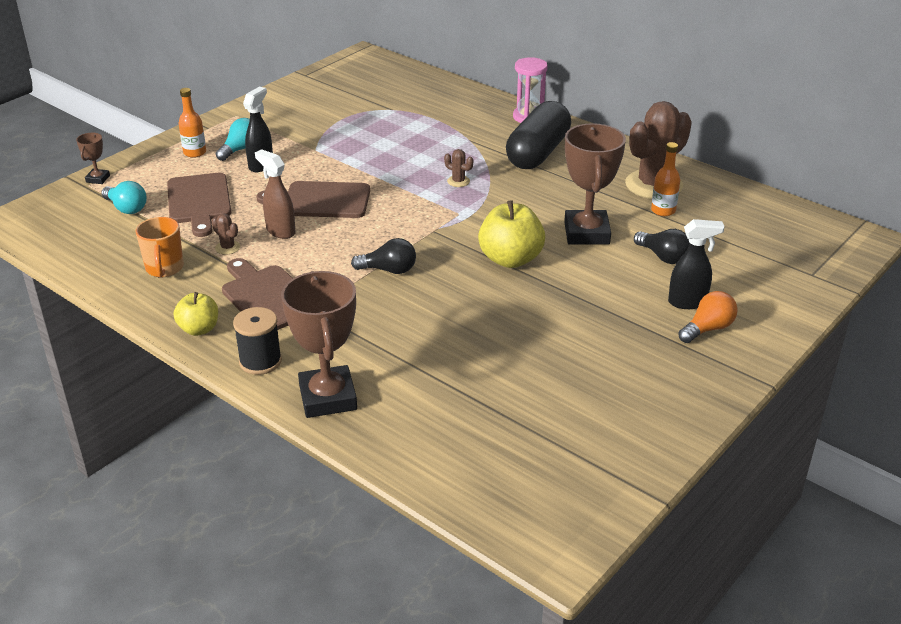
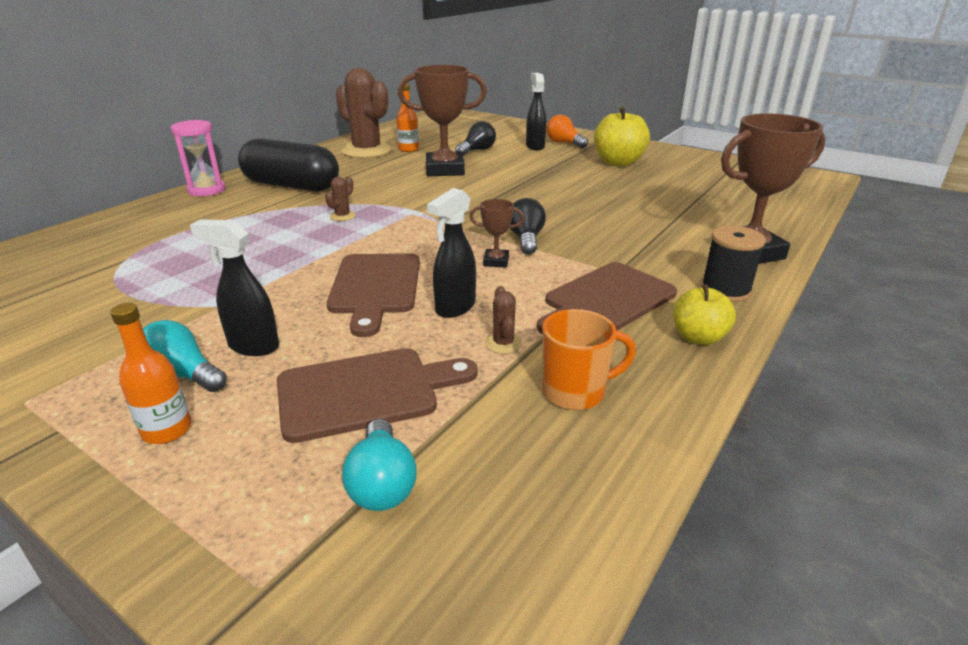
camera: 95 degrees left, 5 degrees down
brown trophy [76,133,110,184] -> brown trophy moved to [469,199,524,267]
turquoise light bulb [101,181,147,214] -> turquoise light bulb turned 135 degrees clockwise [342,419,417,511]
brown cactus [211,213,240,255] -> brown cactus turned 45 degrees counterclockwise [485,286,522,354]
brown spray bottle [255,149,296,239] -> black spray bottle [427,188,476,318]
yellow apple [478,200,545,268] -> yellow apple moved to [594,107,650,166]

